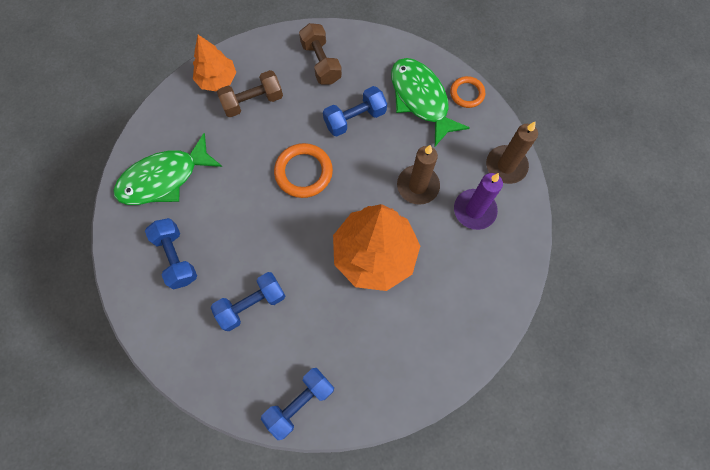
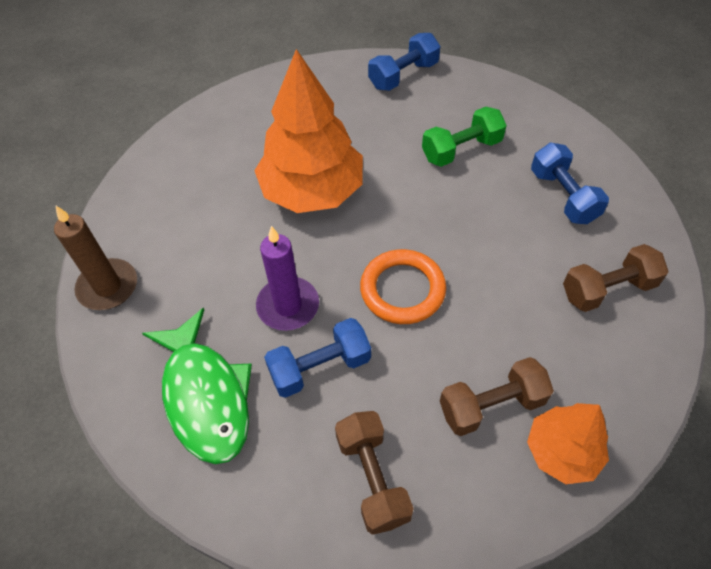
camera: 175 degrees left, 15 degrees down
green fish [113,133,222,205] -> brown dumbbell [563,244,669,312]
blue dumbbell [211,272,285,331] -> green dumbbell [422,107,507,167]
brown candle [397,145,440,205] -> none
orange ring [450,76,485,108] -> none
purple candle [454,173,503,230] -> purple candle moved to [256,226,319,331]

